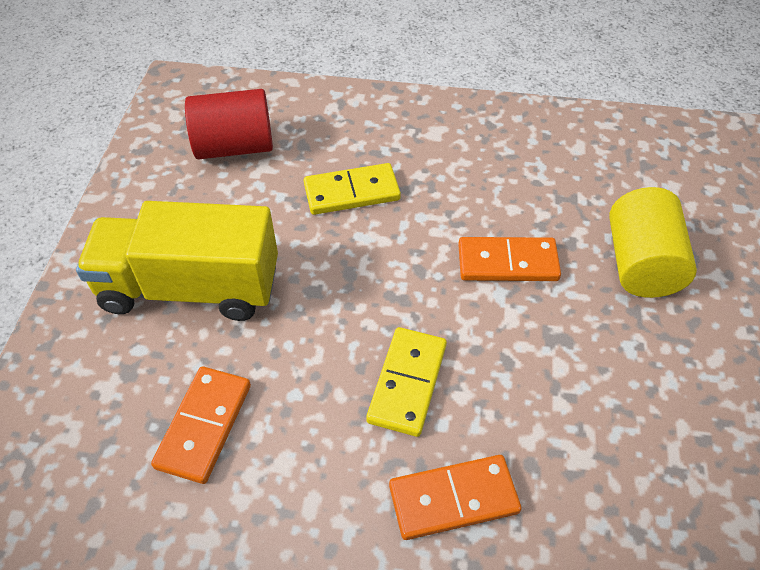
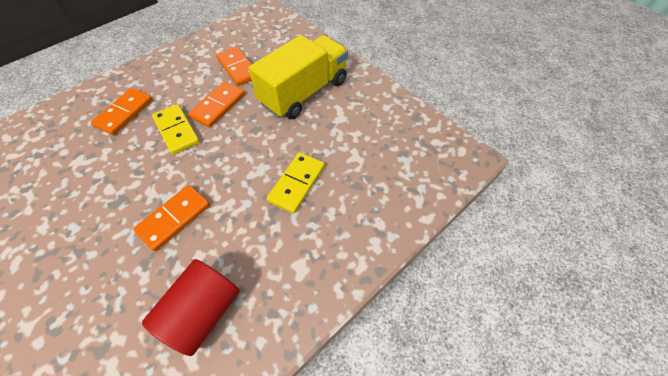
camera: 130 degrees right, 5 degrees up
red cylinder [185,89,273,159] -> red cylinder moved to [142,259,240,356]
yellow cylinder [609,187,697,298] -> none
none -> orange domino [188,81,245,128]

